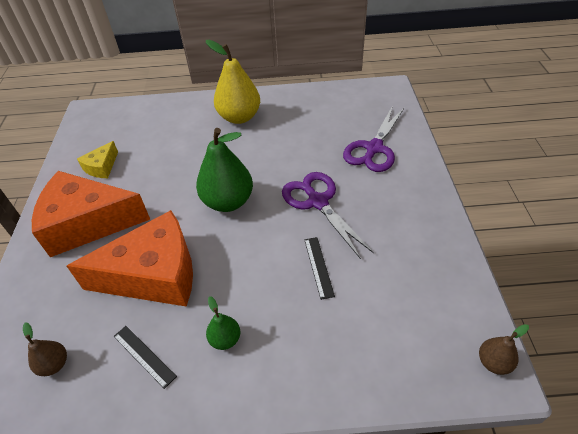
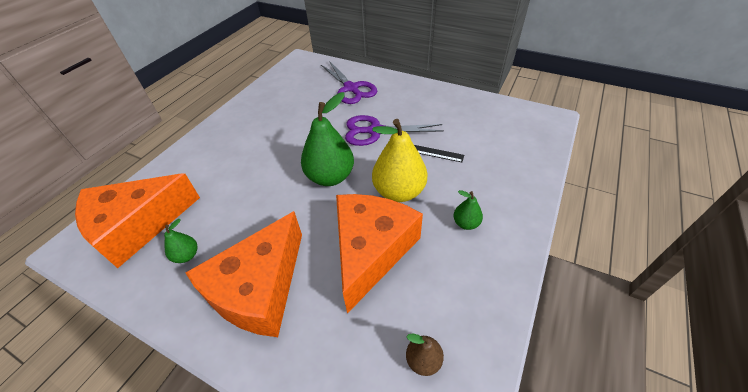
camera: 60 degrees left, 0 degrees up
yellow cheese [77,141,118,178] -> green pear [164,219,197,263]
black ruler [114,326,177,389] -> none
yellow pear [206,40,260,124] -> yellow pear moved to [372,119,428,202]
brown pear [479,324,529,375] -> none
none -> orange cheese [75,173,200,268]

